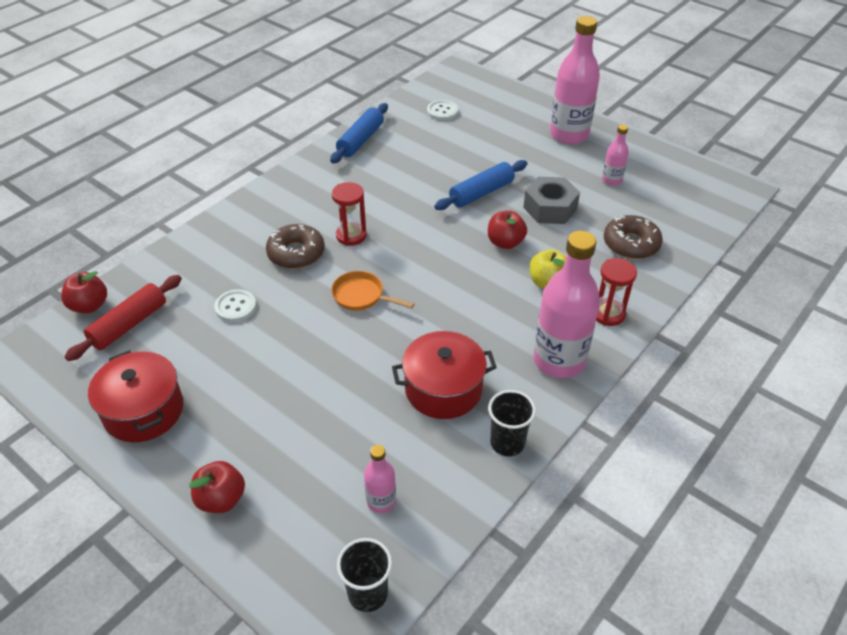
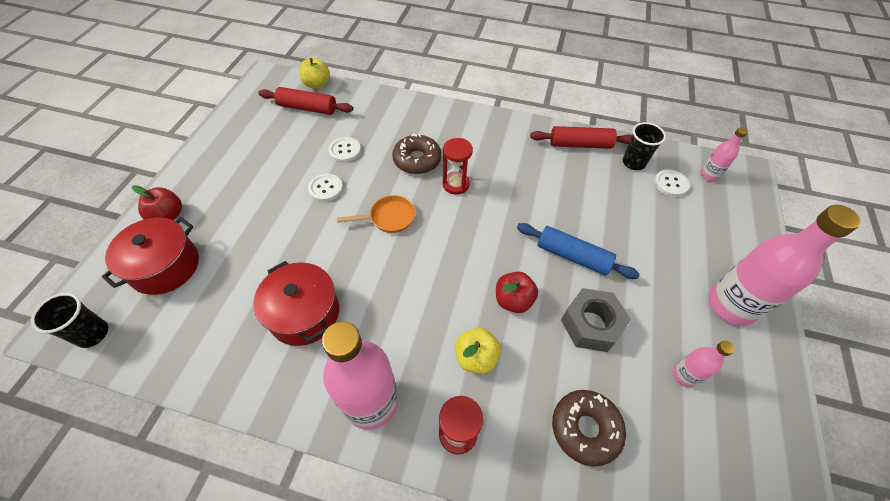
camera: 65 degrees right, 10 degrees up
red apple [61,271,107,314] -> yellow apple [299,58,330,89]
red pot [88,350,183,442] -> red pot moved to [102,217,199,295]
blue rolling pin [330,103,388,163] -> red rolling pin [530,126,632,149]
orange pan [331,271,414,310] -> orange pan turned 75 degrees clockwise [337,195,415,233]
pink bottle [364,445,396,513] -> pink bottle moved to [700,127,748,182]
black cup [488,390,536,456] -> black cup moved to [623,122,666,170]
none -> white button [308,174,343,202]

